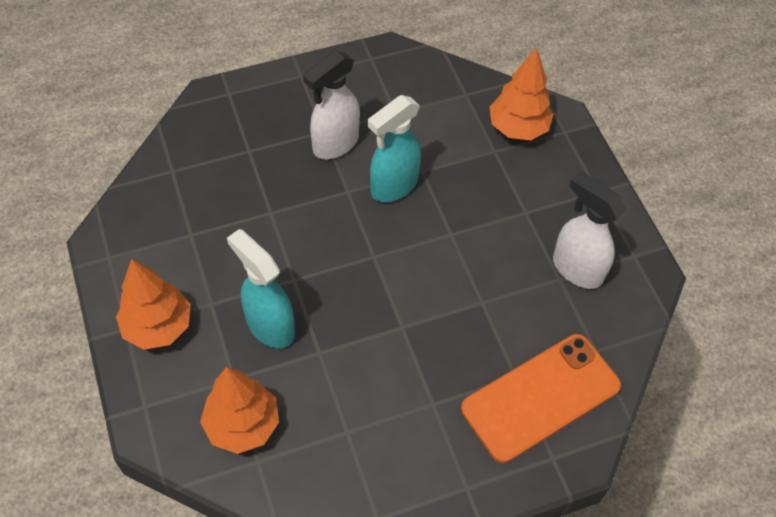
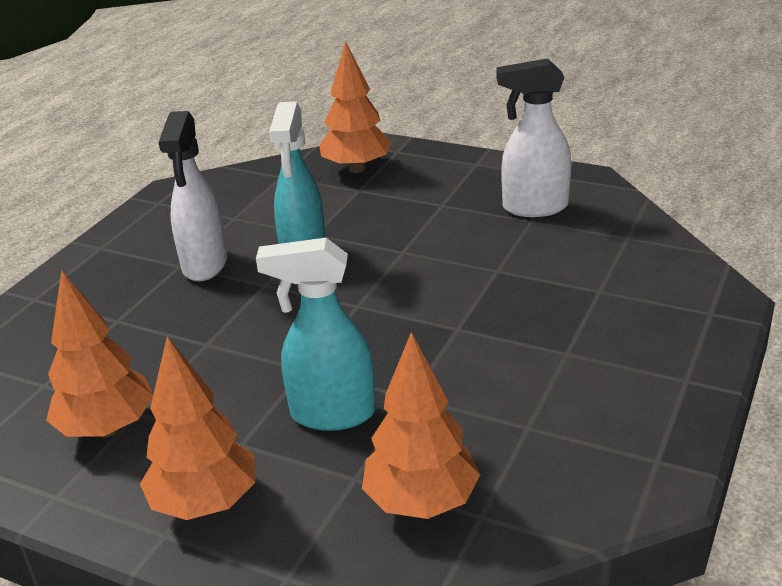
camera: 40 degrees left, 25 degrees down
orange phone [461,334,621,463] -> none
none -> orange tree [46,270,153,437]

